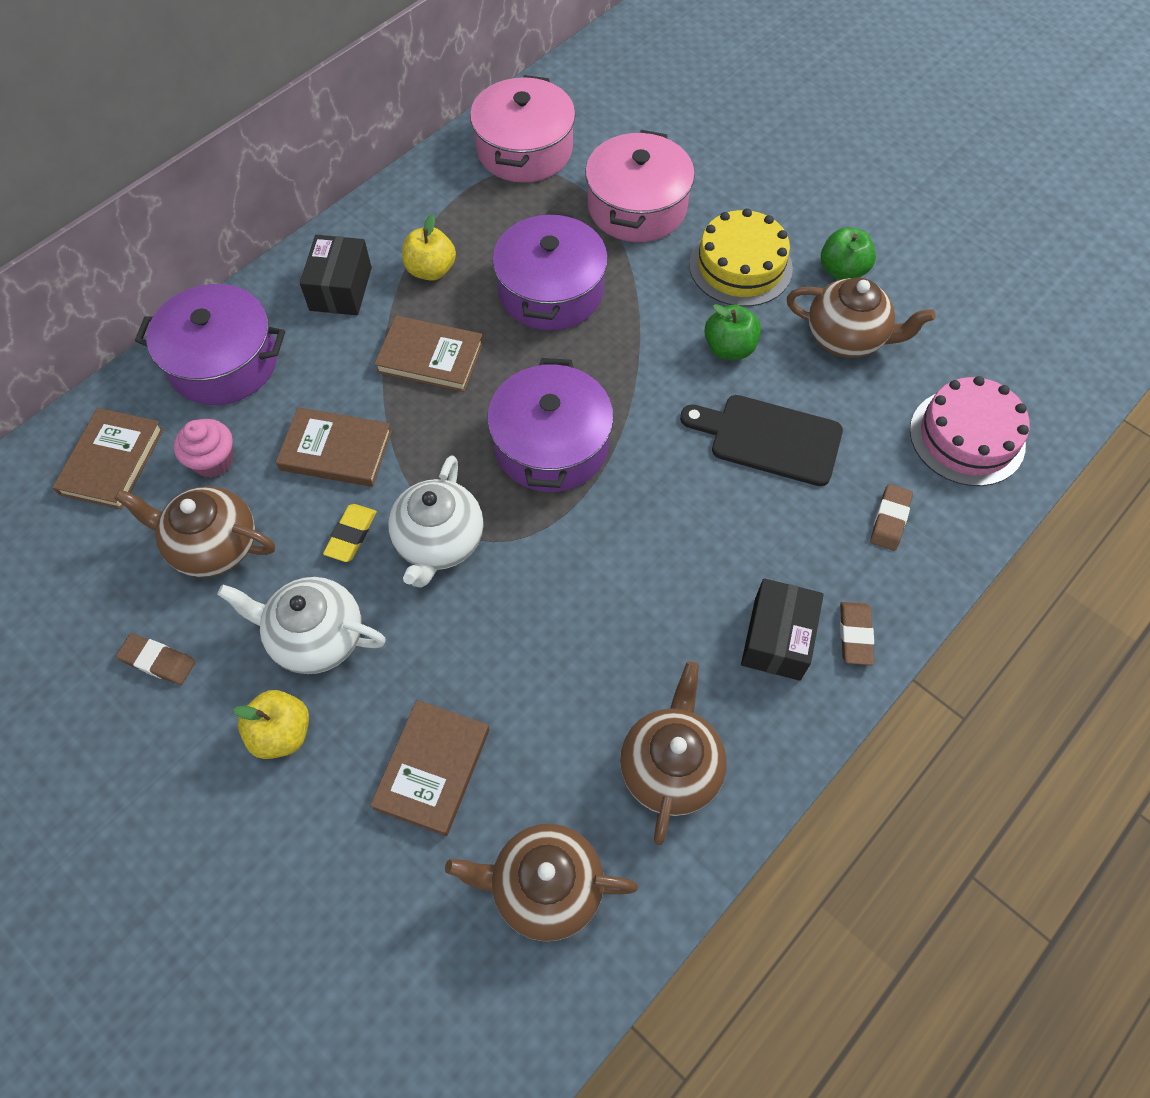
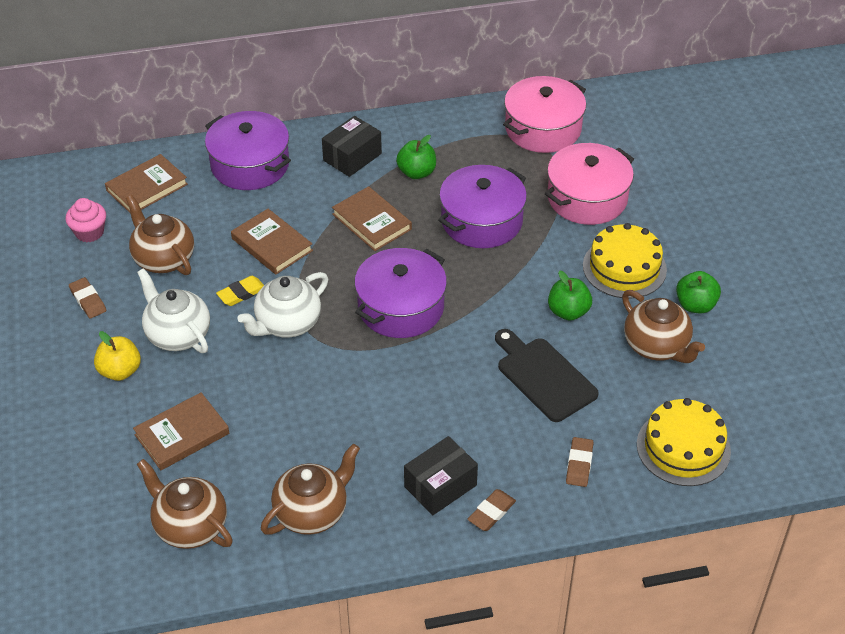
camera: 35 degrees right, 15 degrees down
pink cupcake [173,419,233,478] -> pink cupcake moved to [66,198,106,243]
yellow apple [402,214,456,281] -> green apple [396,135,436,179]
brown eraser [870,484,913,551] -> brown eraser turned 45 degrees counterclockwise [566,437,594,487]
pink cake [910,376,1030,486] -> yellow cake [637,398,731,486]

